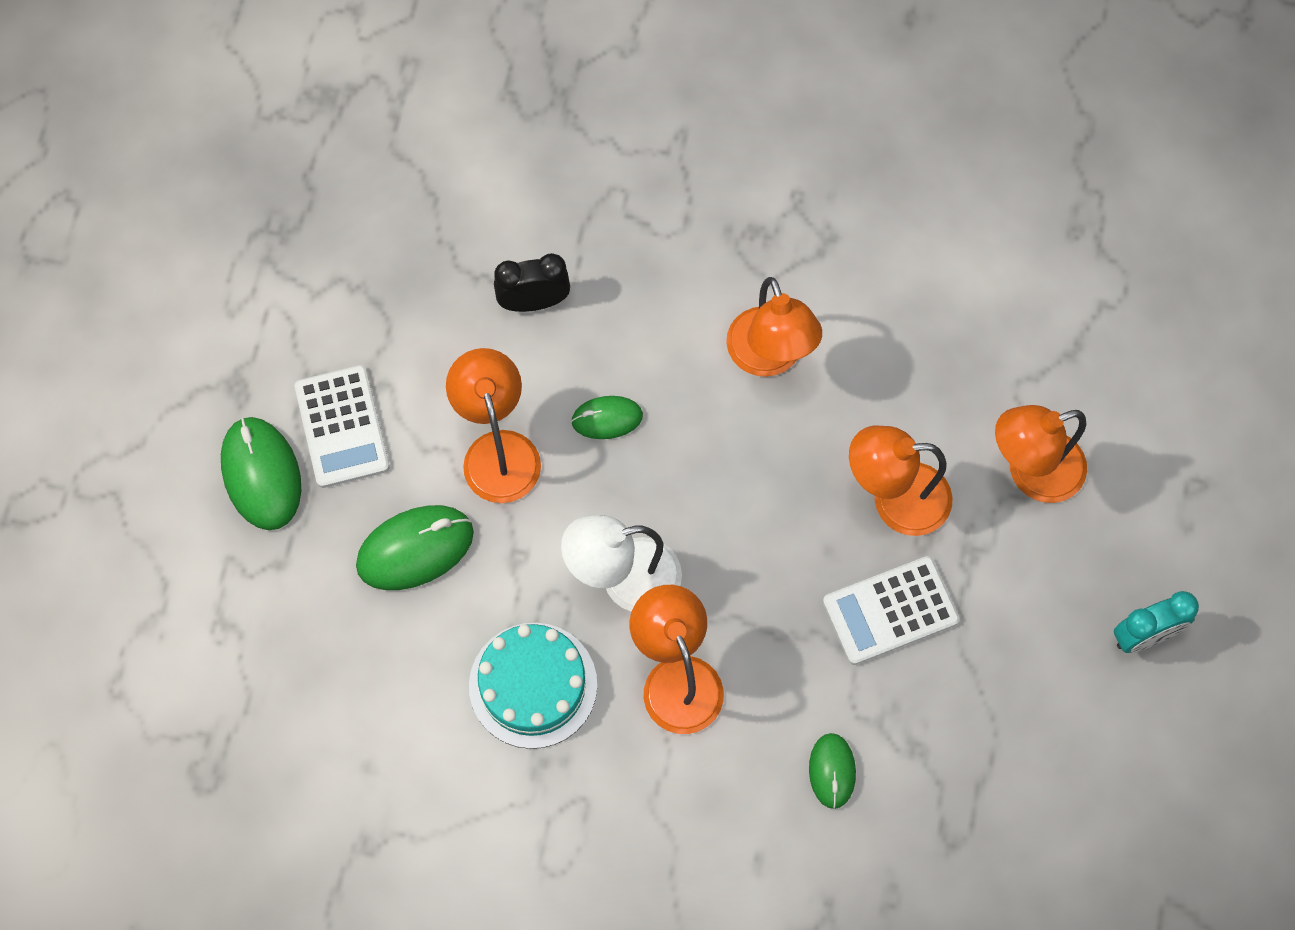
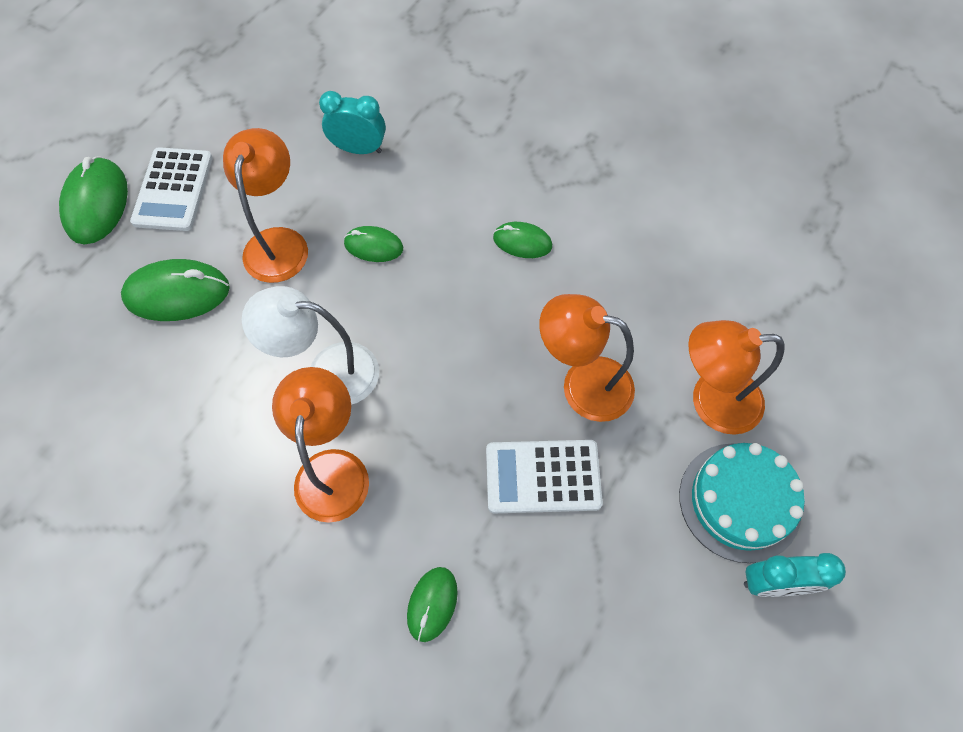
camera: 20 degrees right, 5 degrees down
turquoise cake [469,623,597,749] -> turquoise cake moved to [679,443,805,563]
black clock [494,253,570,312] -> turquoise clock [319,91,386,154]
orange lamp [726,277,822,377] -> green mouse [493,222,552,258]

